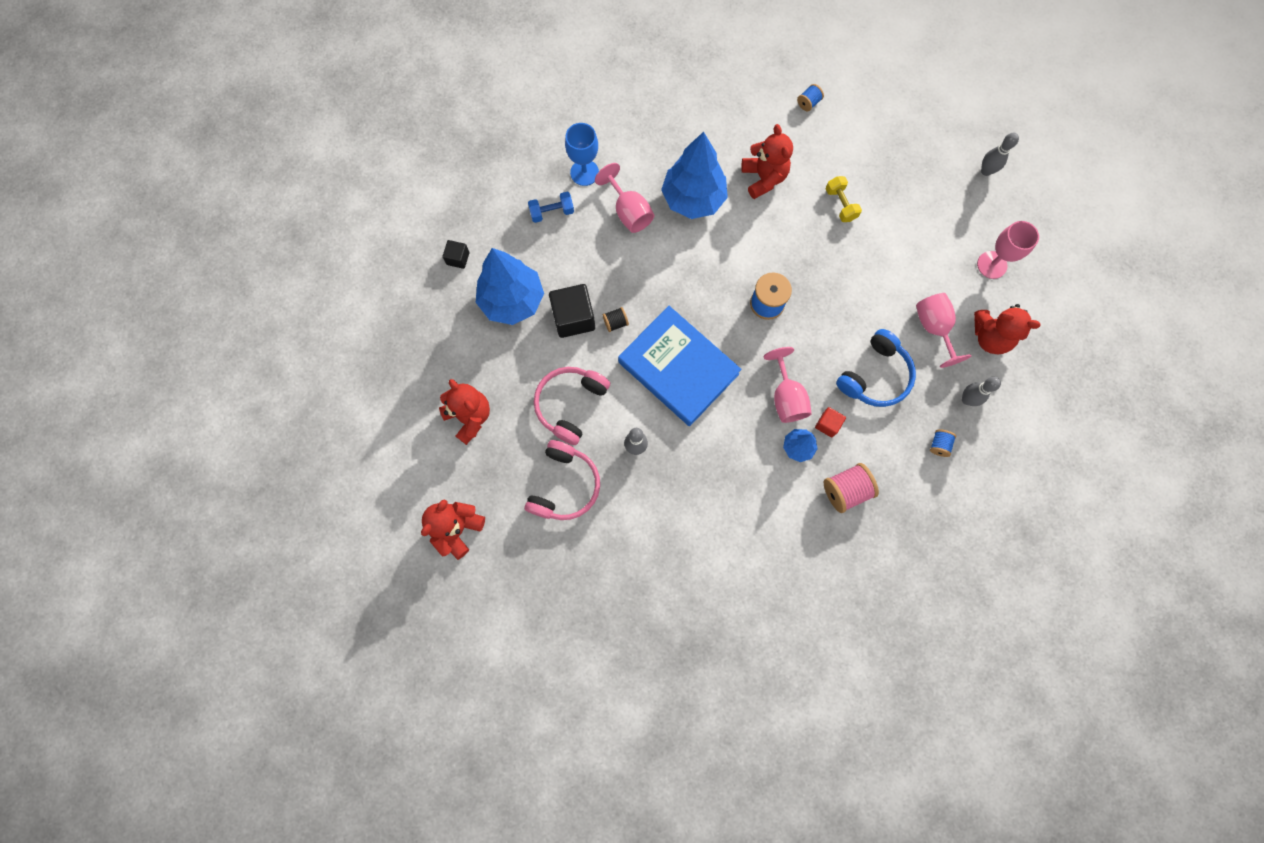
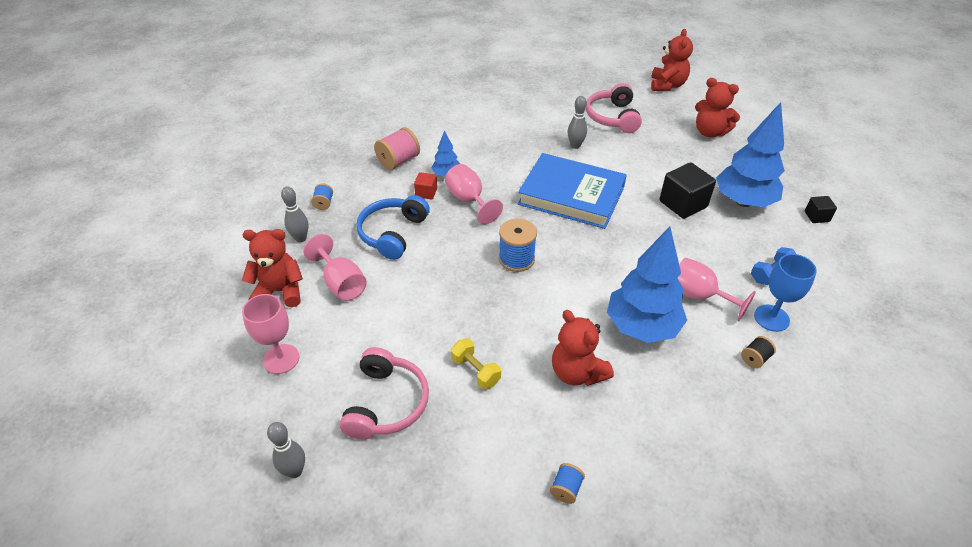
camera: 160 degrees right, 30 degrees down
pink headphones [534,367,610,445] -> pink headphones moved to [339,347,429,439]
black spool [603,307,629,332] -> black spool moved to [741,336,776,368]

